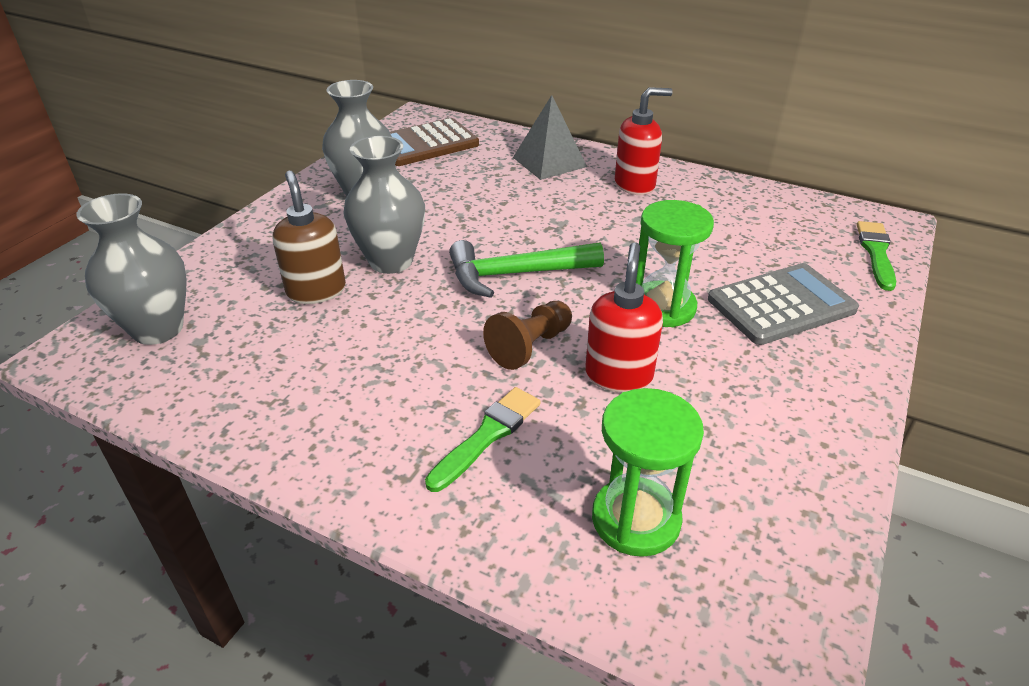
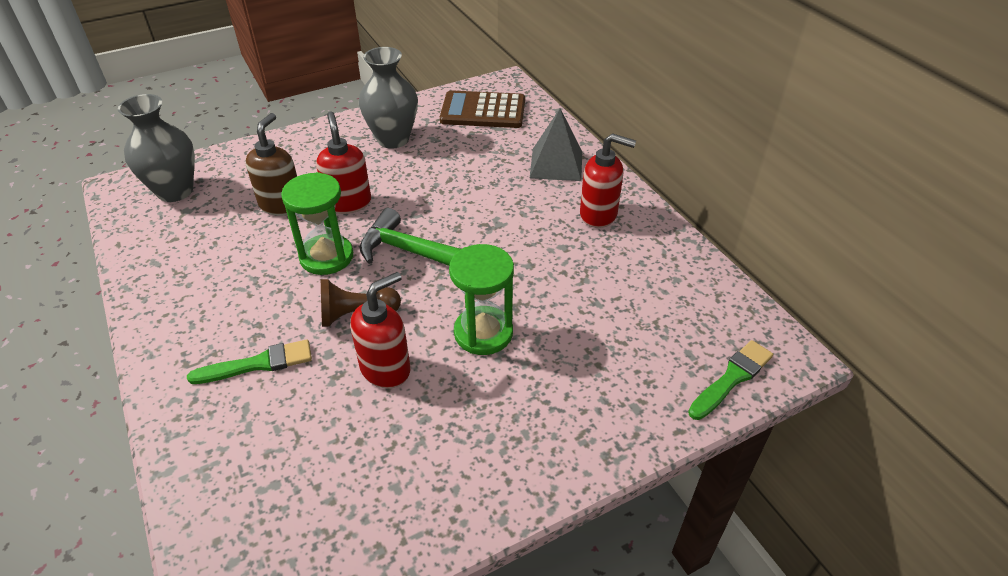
camera: 35 degrees right, 5 degrees up
grey vase [343,136,425,274] -> red soap dispenser [316,111,371,214]
green hourglass [592,388,704,557] -> green hourglass moved to [281,172,353,275]
grey calculator [708,263,859,345] -> none

